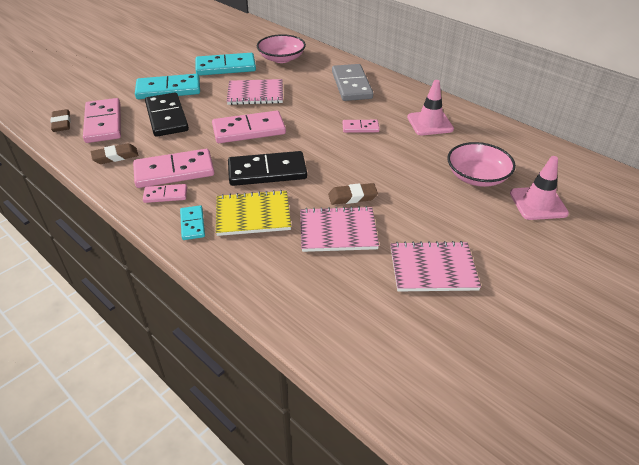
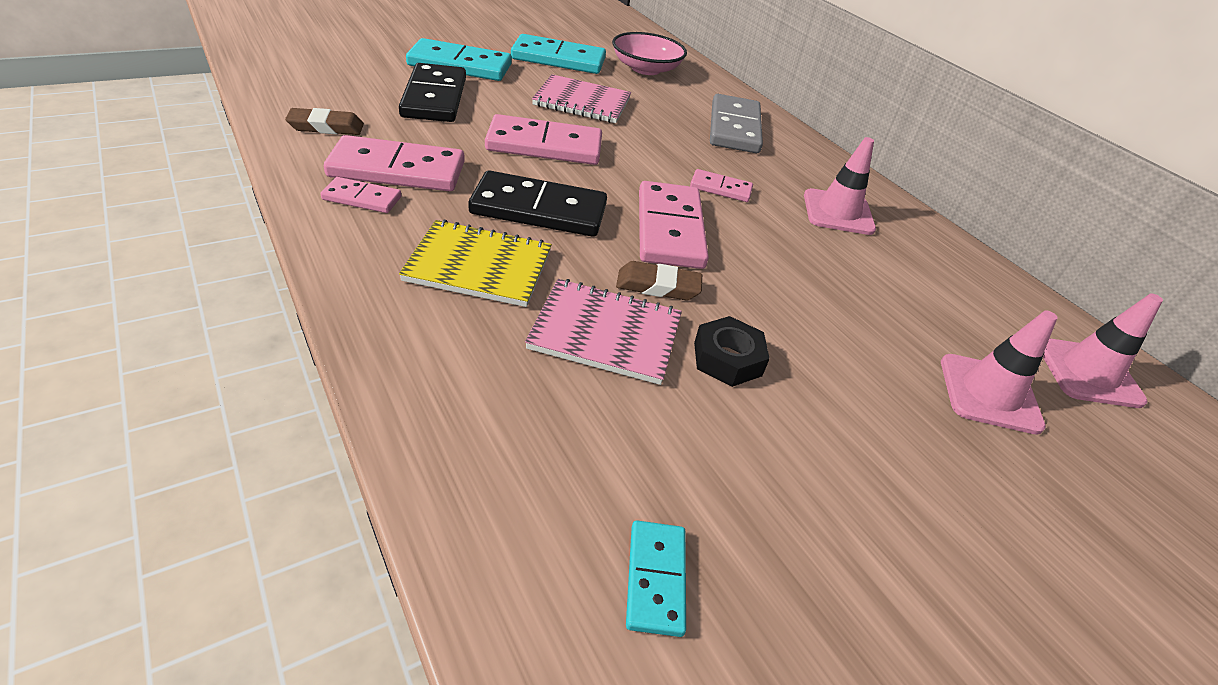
camera: 10 degrees right, 0 degrees up
brown eraser [51,109,70,132] -> none
pink domino [83,98,121,143] -> pink domino moved to [639,181,709,269]
turquoise domino [180,205,205,240] -> turquoise domino moved to [626,520,686,637]
pink notebook [390,241,481,292] -> none
pink bowl [447,142,516,187] -> none
none -> black nut [694,316,770,387]
none -> pink traffic cone [1043,293,1163,408]

